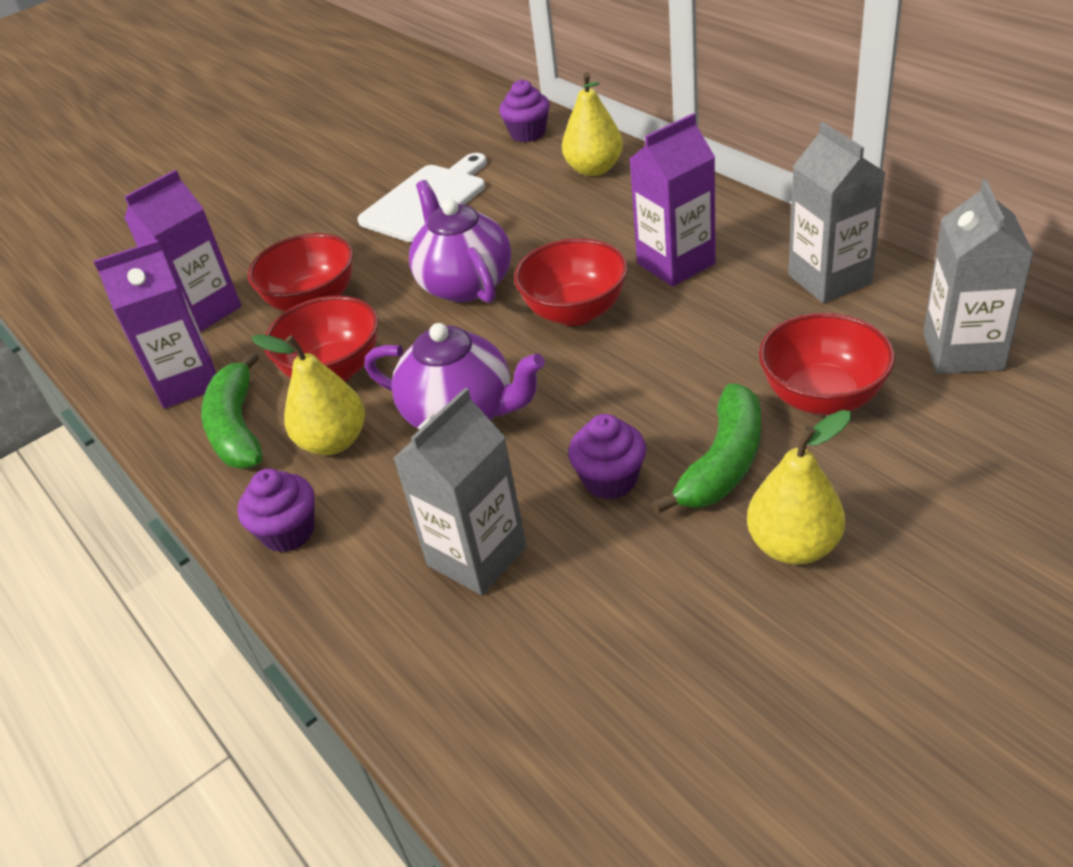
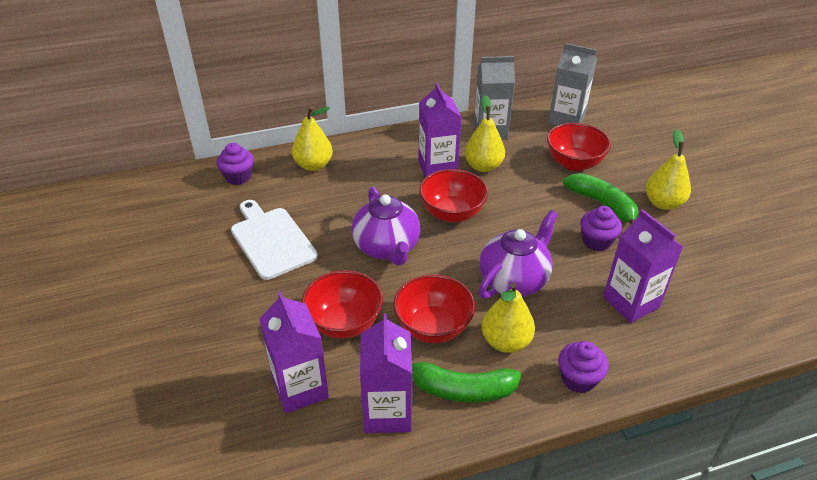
camera: 75 degrees left, 0 degrees up
grey carton [393,388,527,595] -> purple carton [603,209,683,323]
purple teapot [409,180,512,303] -> purple teapot turned 105 degrees counterclockwise [352,187,420,265]
none -> yellow pear [465,95,505,172]

